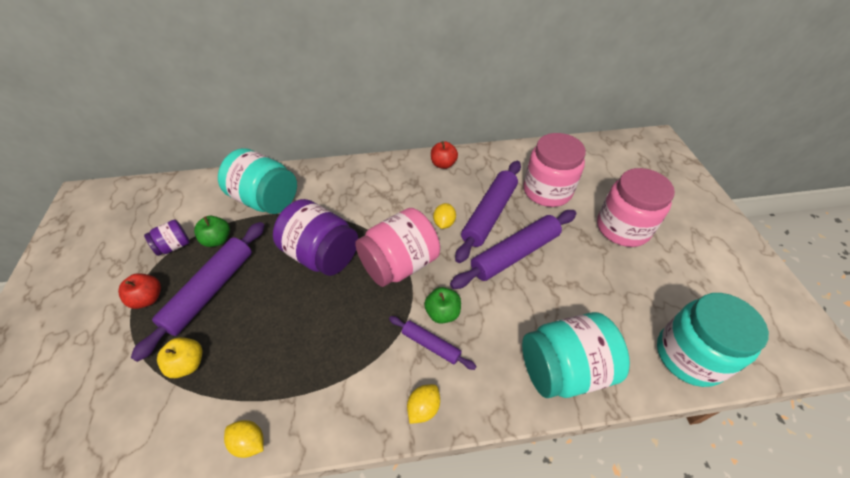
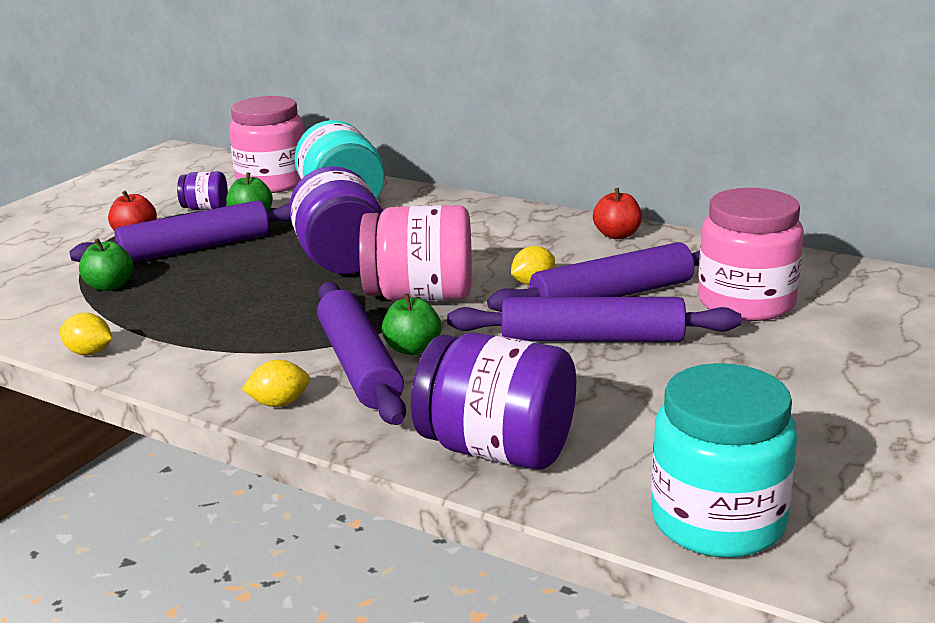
camera: 40 degrees right, 25 degrees down
yellow apple [157,337,203,378] -> green apple [79,238,133,291]
yellow lemon [224,420,264,458] -> yellow lemon turned 45 degrees counterclockwise [60,313,112,355]
purple rolling pin [389,316,477,370] -> purple rolling pin [317,282,406,425], size x1.88
turquoise jar [522,312,630,398] -> purple jar [411,333,576,470]
pink jar [597,168,675,247] -> pink jar moved to [229,96,304,193]

